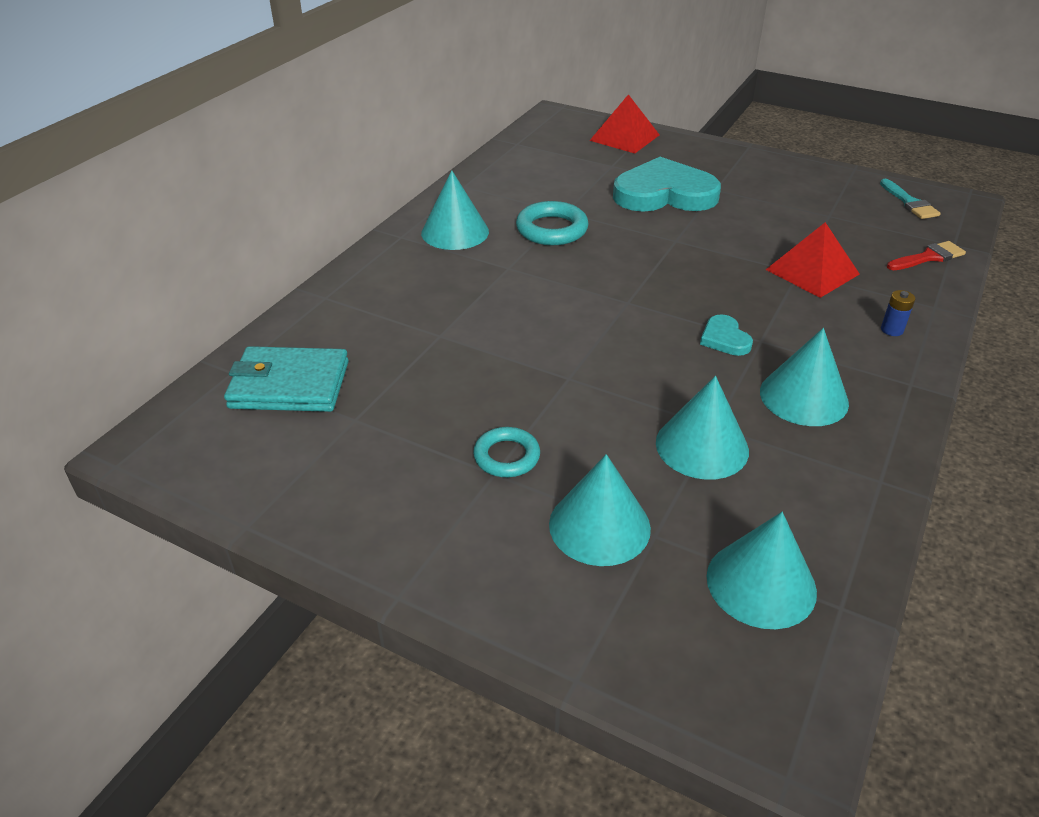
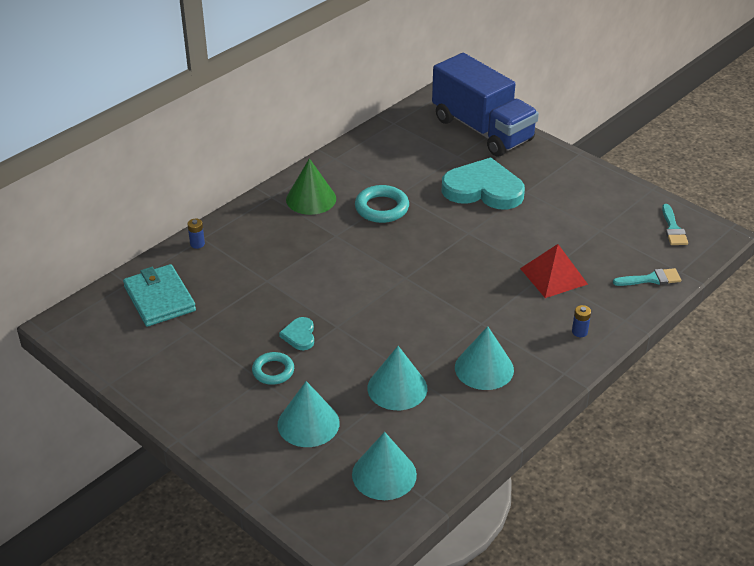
camera: 15 degrees right, 0 degrees up
turquoise wallet [224,346,349,412] -> turquoise wallet turned 45 degrees clockwise [123,264,196,327]
turquoise cone [421,170,489,250] -> green cone [286,158,336,215]
red pyramid [589,94,660,153] -> blue truck [432,53,539,156]
turquoise heart [700,314,753,356] -> turquoise heart moved to [279,317,314,350]
red brush [887,241,966,270] -> turquoise brush [613,268,681,286]
none -> blue battery [187,219,205,249]

